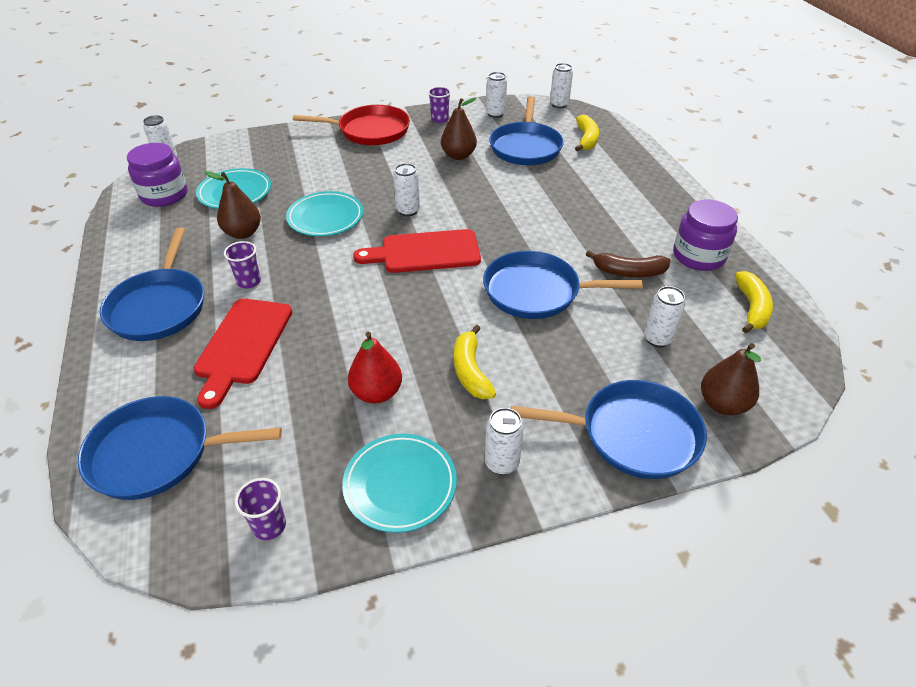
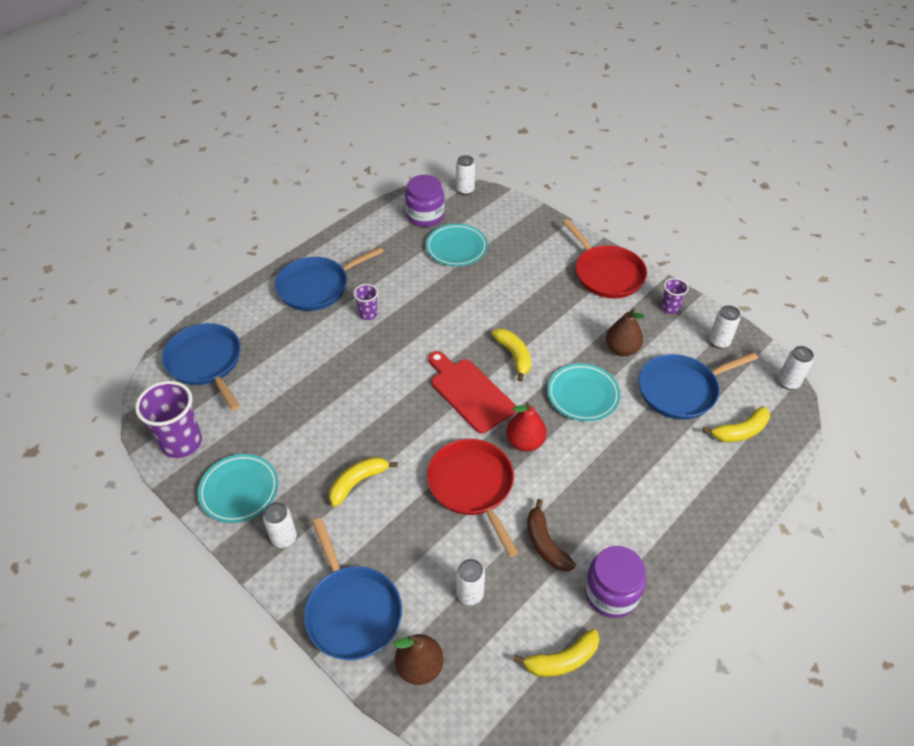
camera: 60 degrees right, 5 degrees up
red cutting board [194,299,292,409] -> none
brown pear [204,171,261,239] -> none
purple cup [235,478,286,540] -> purple cup [135,381,202,458], size x1.93
turquoise plate [286,191,363,236] -> turquoise plate moved to [548,363,620,421]
red pear [348,332,402,403] -> red pear moved to [506,402,547,452]
white can [393,163,420,216] -> yellow banana [491,328,531,382]
blue pan [483,251,643,319] -> red pan [427,439,519,557]

